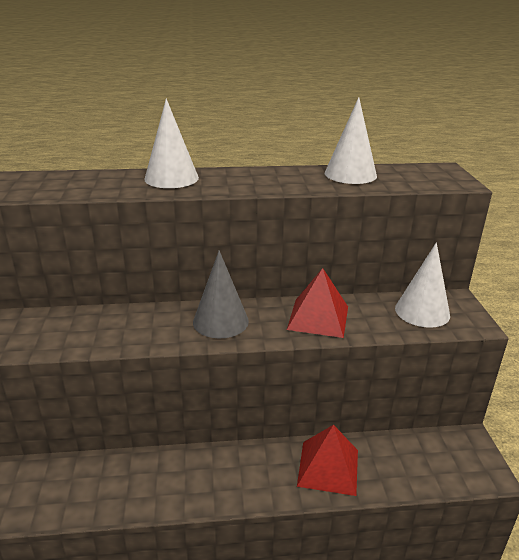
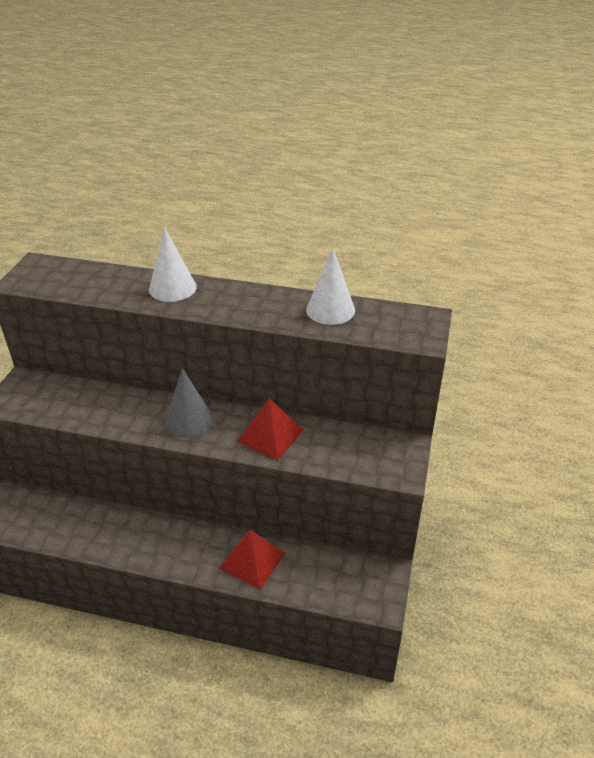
camera: 20 degrees right, 10 degrees up
white cone [395,242,450,328] -> none

